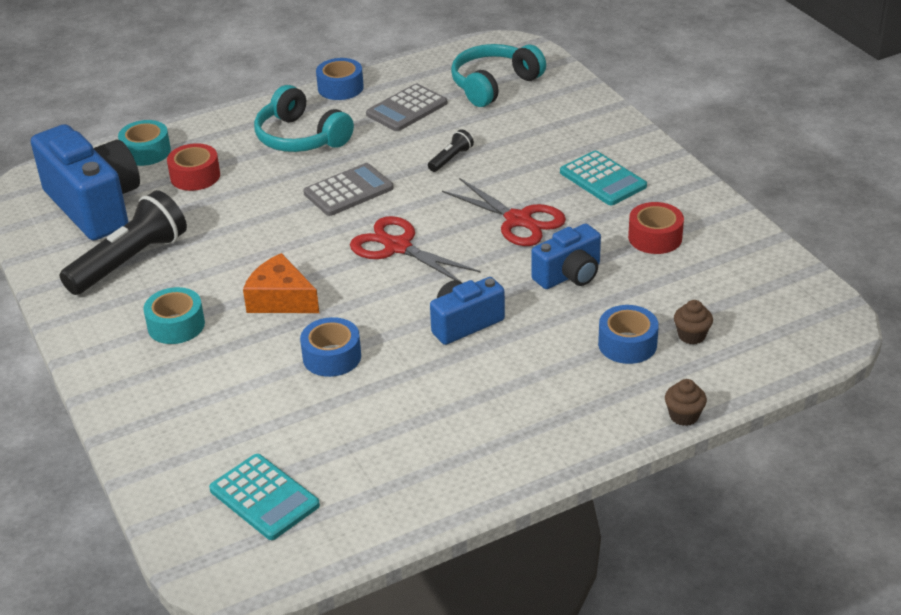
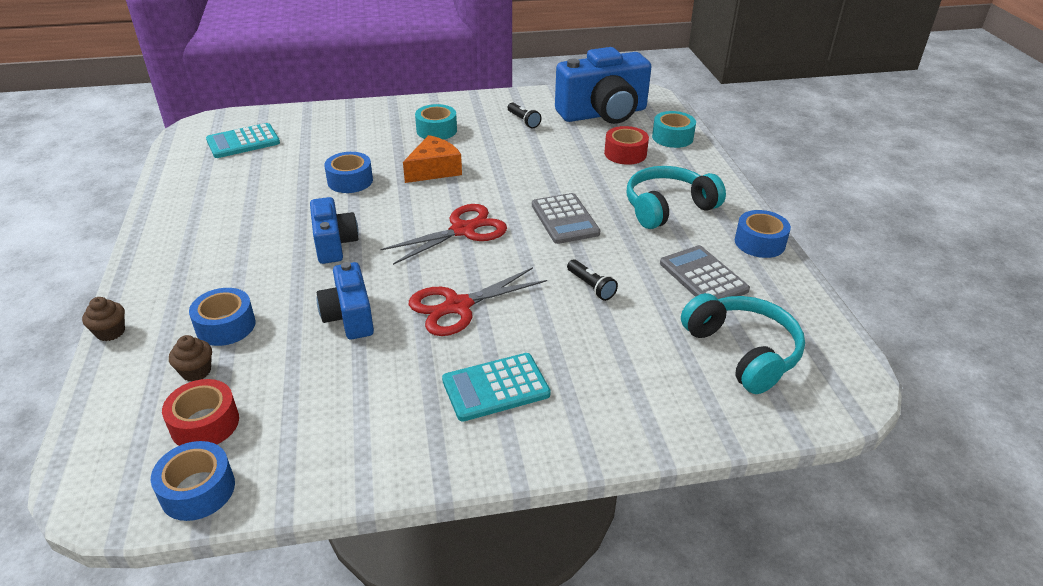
camera: 105 degrees right, 0 degrees up
black flashlight [59,190,187,295] -> black flashlight [508,103,541,128], size x0.45
red tape [628,202,684,254] -> red tape moved to [162,379,239,446]
none -> blue tape [151,441,235,521]

